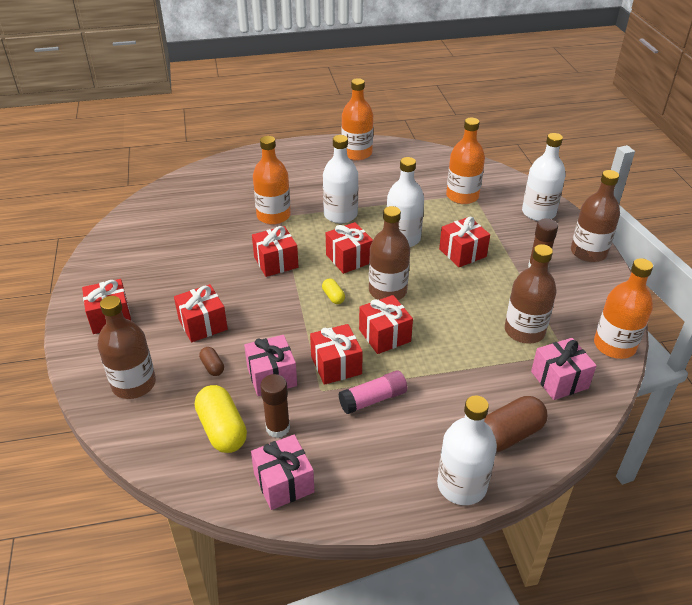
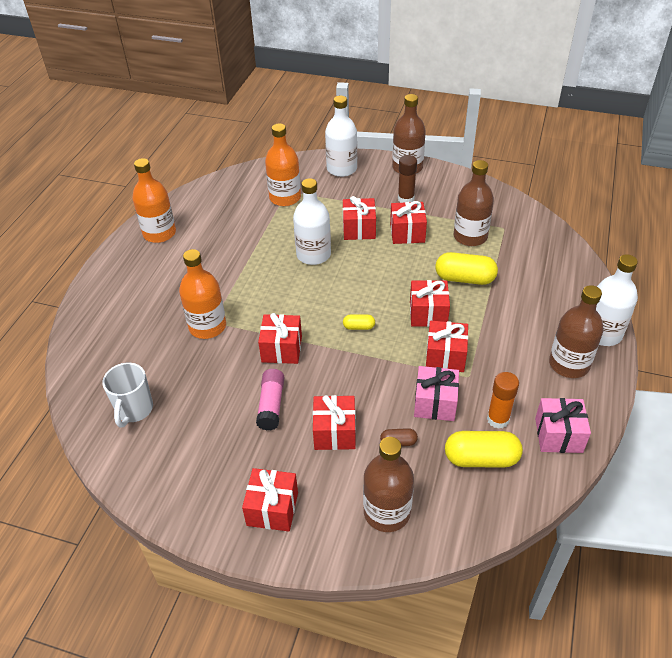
camera: 60 degrees left, 5 degrees up
brown glue stick [260,374,290,438] -> orange glue stick [487,372,519,429]
white bottle [323,135,358,223] -> none
red gift [326,222,373,274] -> red gift moved to [390,201,427,244]
pink glue stick [339,370,407,414] -> pink glue stick moved to [256,369,284,430]
brown bottle [369,206,410,300] -> brown bottle moved to [549,285,603,378]
brown capsule [484,396,547,452] -> none
pink gift [531,338,597,400] -> none
orange bottle [594,258,653,359] -> none
none -> white mug [102,363,153,427]
none -> yellow capsule [435,252,498,285]

